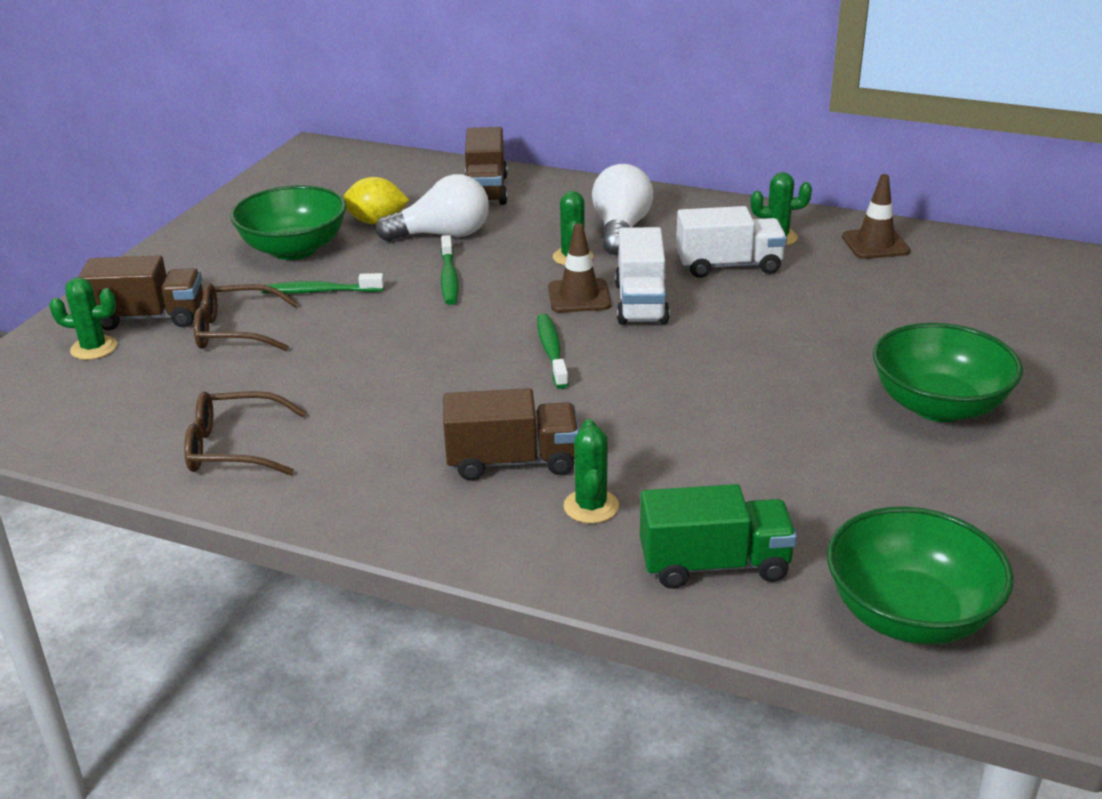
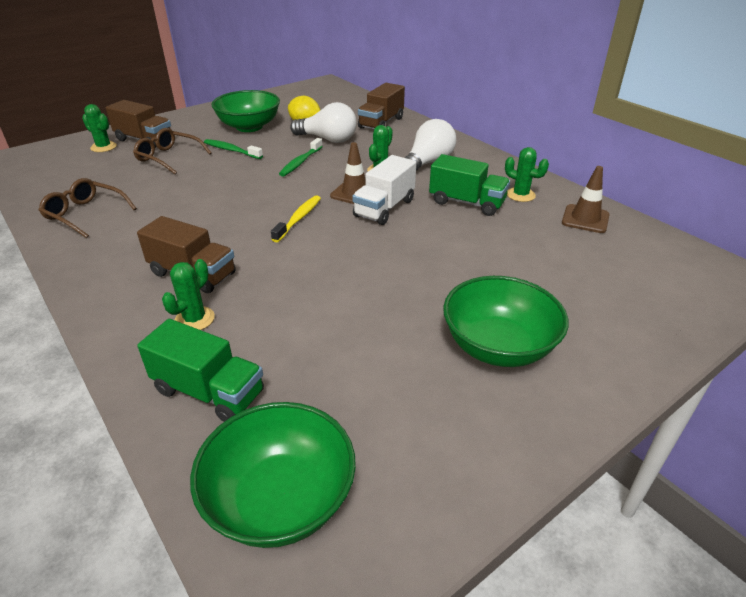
camera: 30 degrees right, 5 degrees up
green toothbrush [537,314,569,389] -> yellow toothbrush [271,195,321,242]
white truck [676,206,787,278] -> green truck [429,154,510,216]

